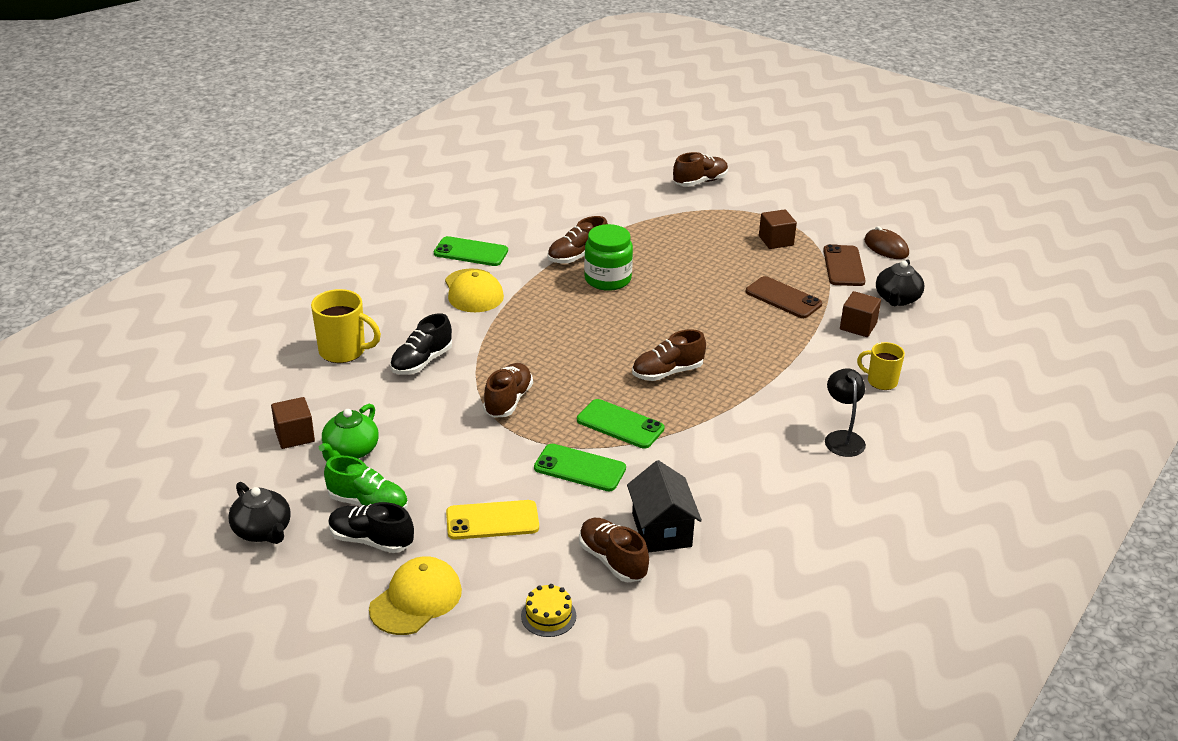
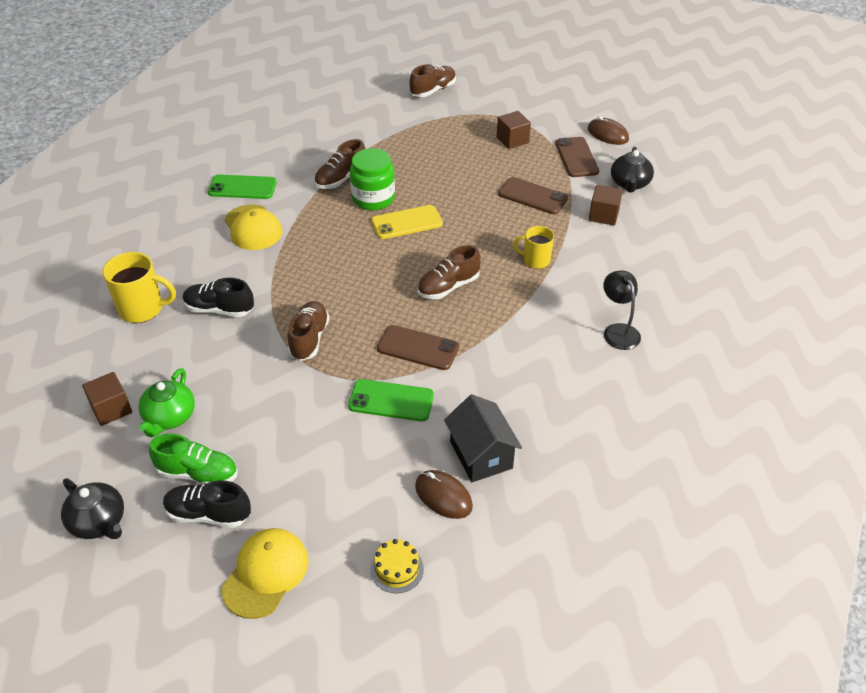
camera: 10 degrees left, 10 degrees up
black shoe [390,313,452,375] -> black shoe turned 75 degrees clockwise [183,278,254,317]
yellow phone [446,500,539,540] -> yellow phone moved to [371,205,443,239]
green phone [577,399,664,449] -> brown phone [377,325,459,370]
brown shoe [579,518,649,582] -> brown mouse [415,470,473,519]
yellow mug [857,342,905,390] -> yellow mug moved to [513,226,554,269]

